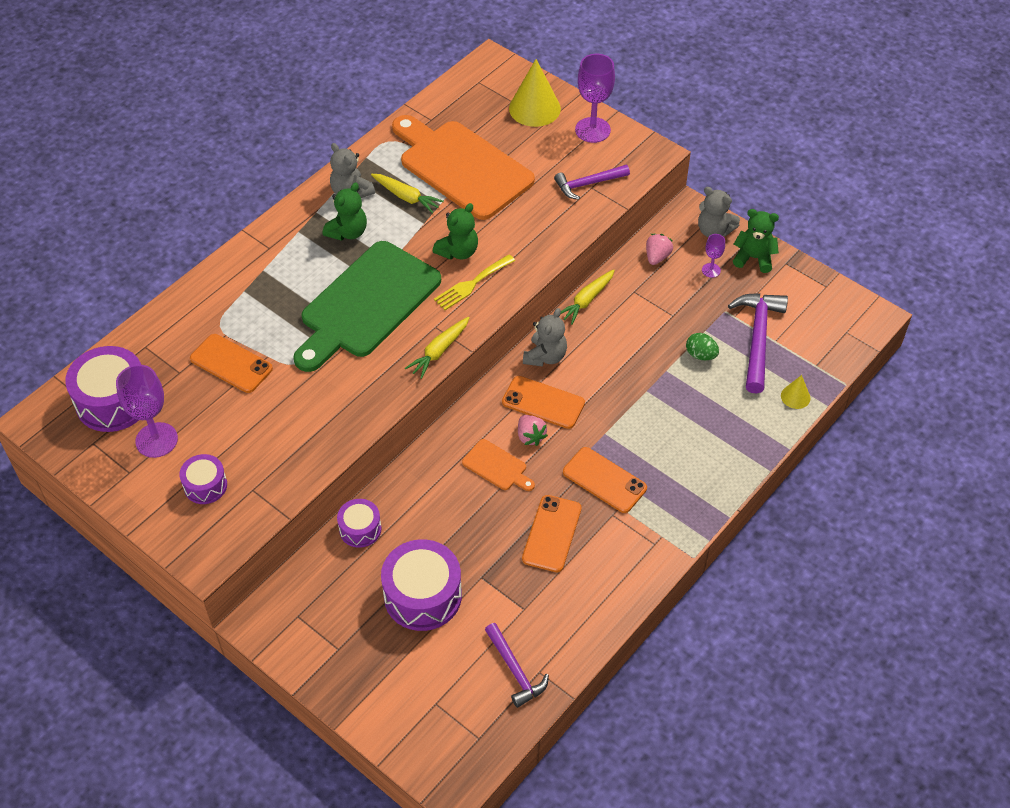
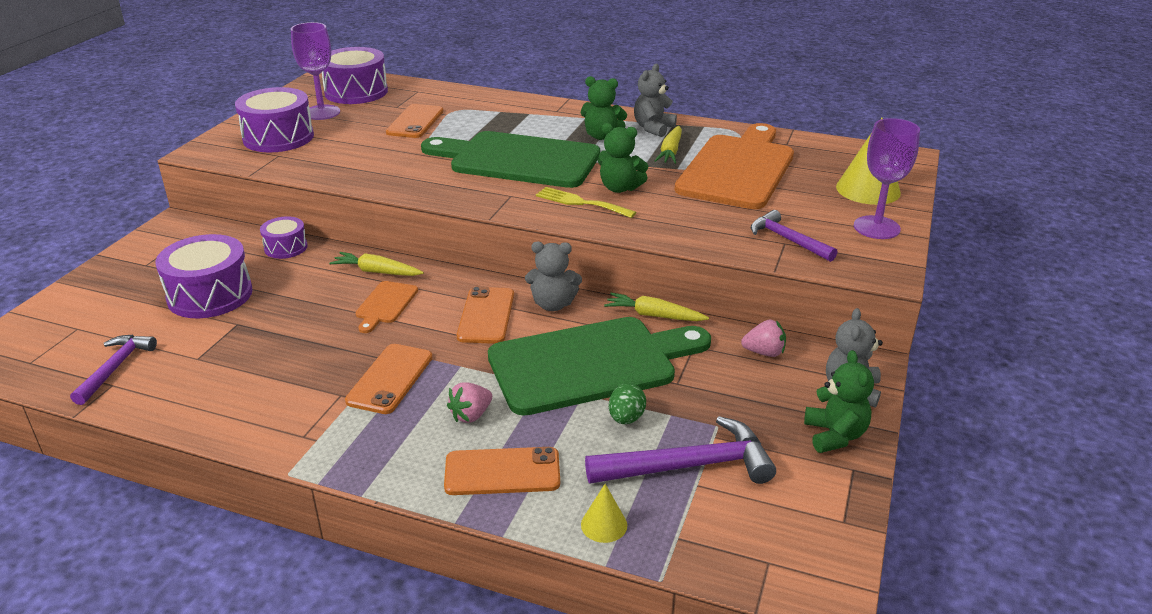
camera: 70 degrees right, 20 degrees down
purple drum [179,454,227,504] -> purple drum [235,87,314,152], size x1.79
yellow carrot [405,317,470,379] -> yellow carrot moved to [329,252,424,276]
purple hammer [485,623,549,708] -> purple hammer turned 150 degrees clockwise [70,335,157,405]
pink strawberry [518,415,548,446] -> pink strawberry moved to [447,383,492,423]
orange phone [522,495,582,572] -> orange phone moved to [444,447,560,495]
purple goblet [702,234,725,278] -> none
none -> green cutting board [488,317,711,416]

